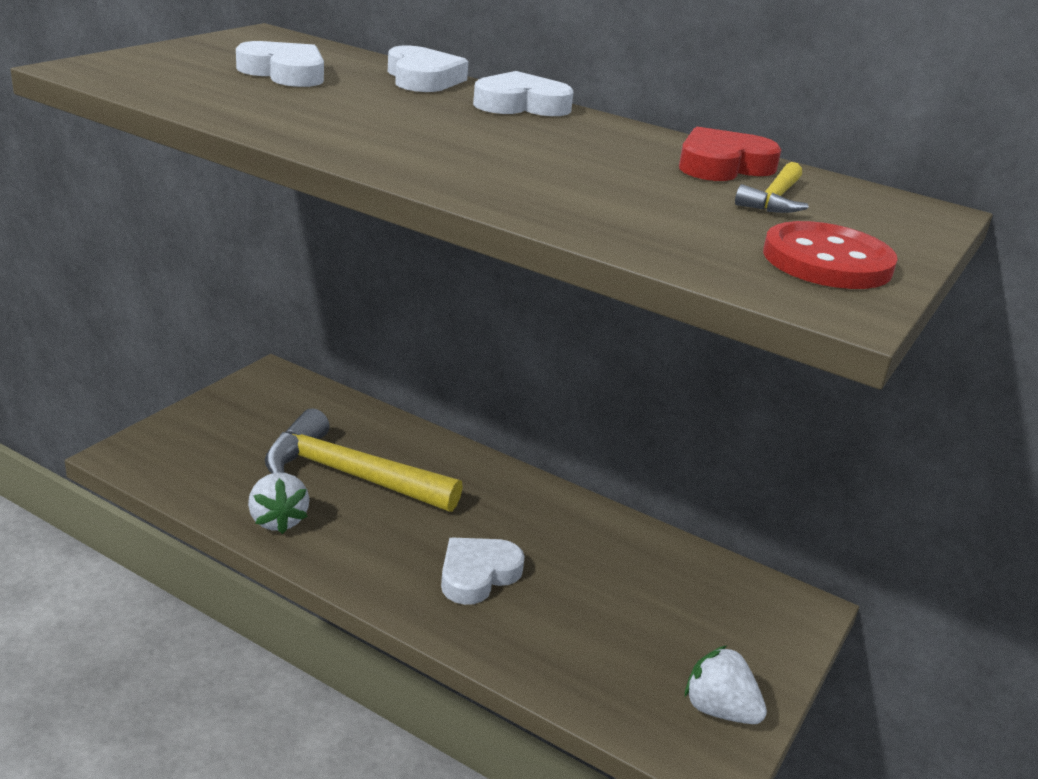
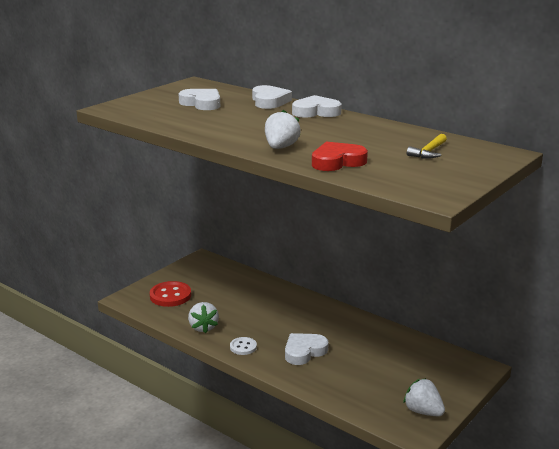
camera: 10 degrees right, 5 degrees down
yellow hammer [265,408,463,512] -> none
red heart [679,127,781,181] -> red heart moved to [312,142,368,171]
red button [763,221,898,289] -> red button moved to [150,281,191,307]
none -> white button [230,337,257,355]
none -> white strawberry [265,110,301,149]

